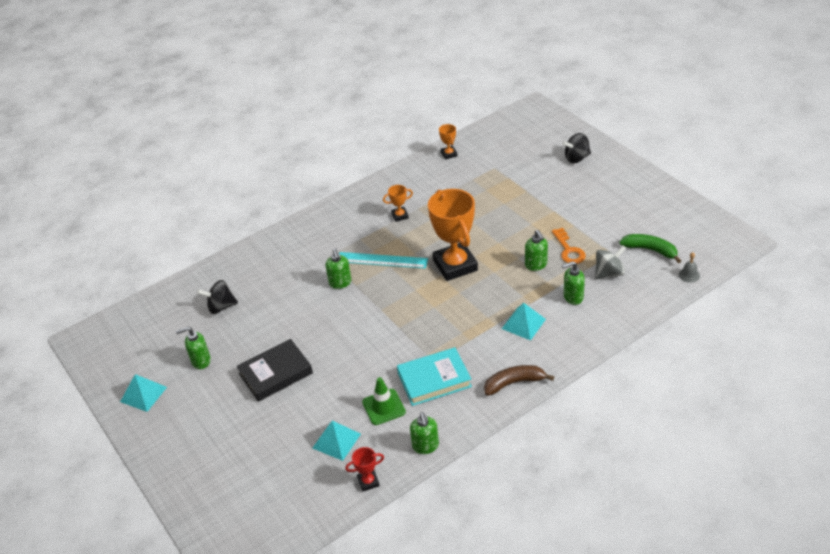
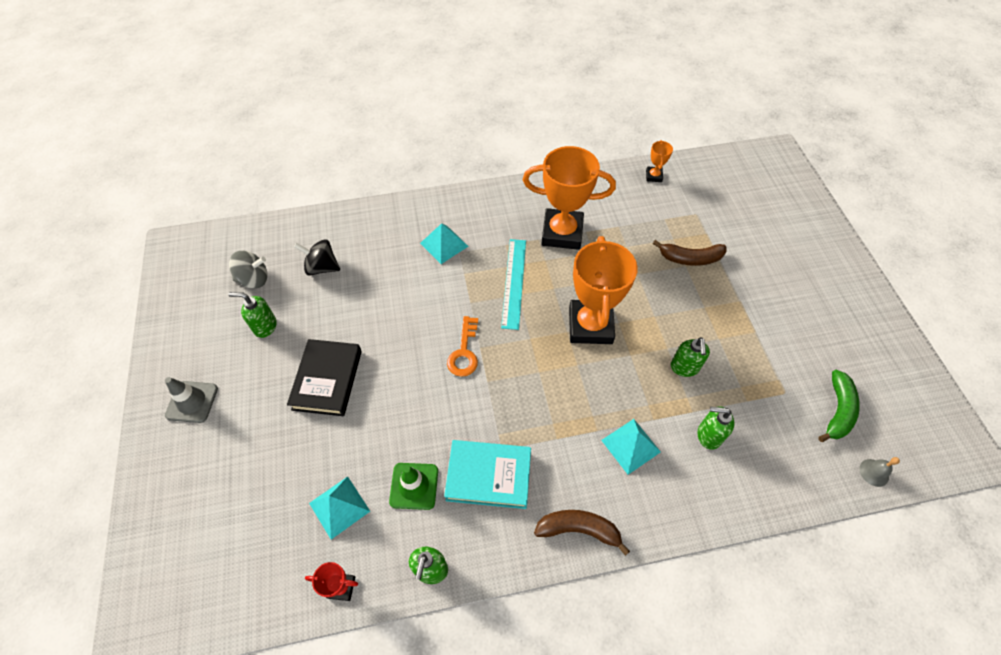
camera: 20 degrees right, 15 degrees up
turquoise pyramid [120,374,167,412] -> turquoise pyramid moved to [420,223,468,264]
black book [237,339,313,402] -> black book turned 75 degrees counterclockwise [287,339,362,416]
green soap dispenser [325,249,352,289] -> none
turquoise ruler [339,252,428,269] -> turquoise ruler turned 60 degrees clockwise [501,239,526,330]
orange trophy [383,185,413,222] -> orange trophy [523,146,616,250], size x2.31
orange key [552,228,586,264] -> orange key moved to [447,316,478,377]
black spinning top [562,133,591,163] -> none
grey spinning top [595,246,626,280] -> grey spinning top moved to [229,251,268,289]
green banana [619,234,681,263] -> green banana turned 60 degrees clockwise [818,370,860,442]
none -> grey traffic cone [165,377,218,423]
none -> brown banana [653,240,727,266]

